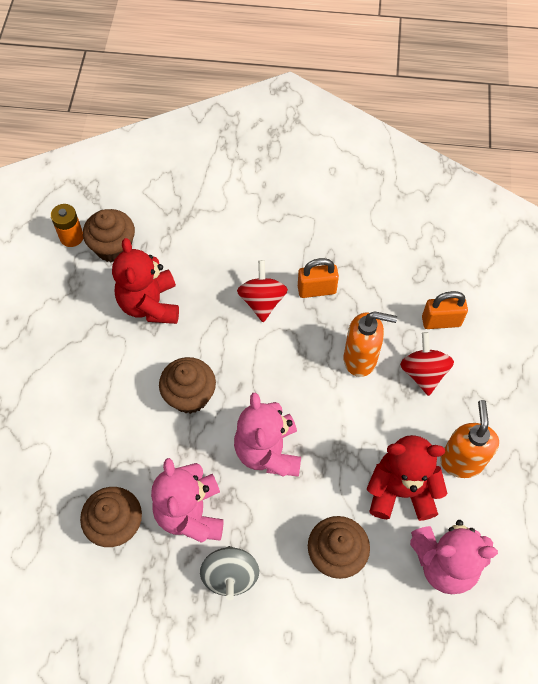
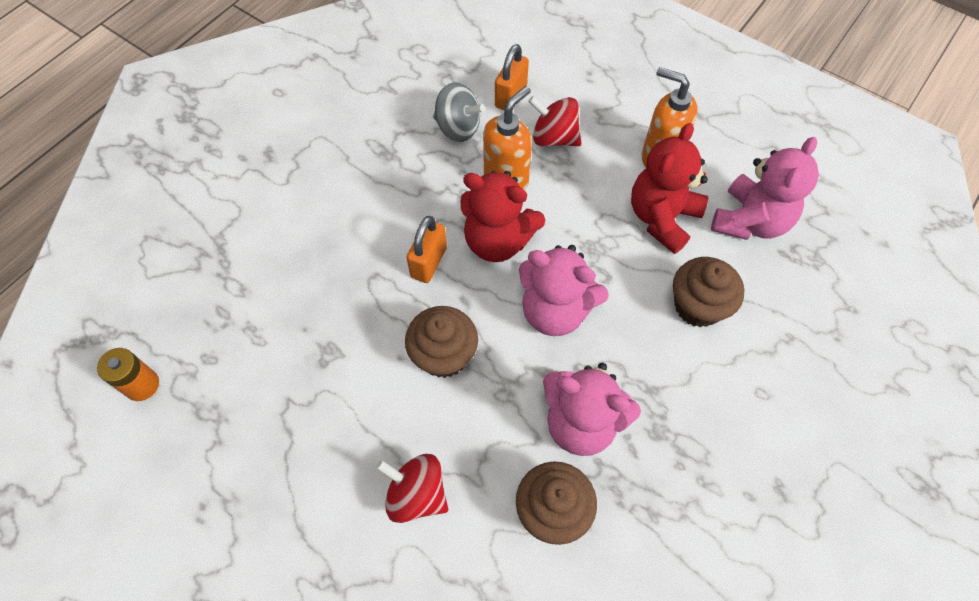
camera: 60 degrees left, 0 degrees up
brown cupcake [83,209,135,262] -> none
red teddy bear [112,238,179,324] -> red teddy bear moved to [460,171,545,262]
grey spinning top [200,546,259,600] -> grey spinning top moved to [433,82,485,142]
red spinning top [237,260,288,322] -> red spinning top moved to [376,454,448,523]
orange padlock [298,258,339,298] -> orange padlock moved to [406,216,447,283]

